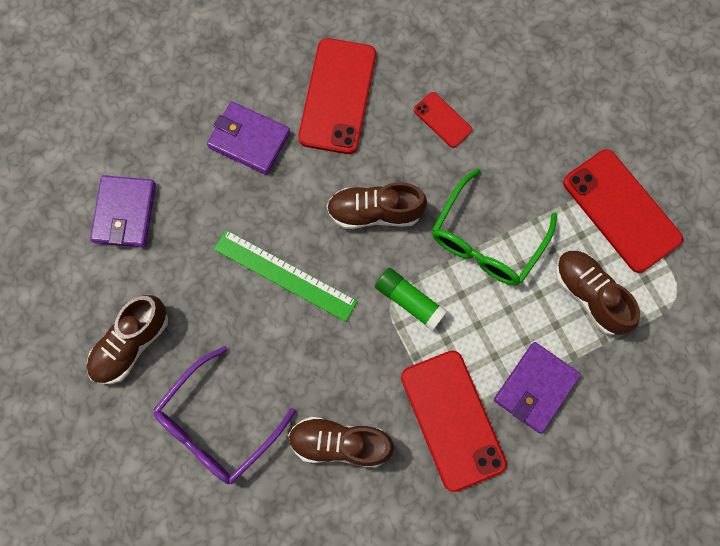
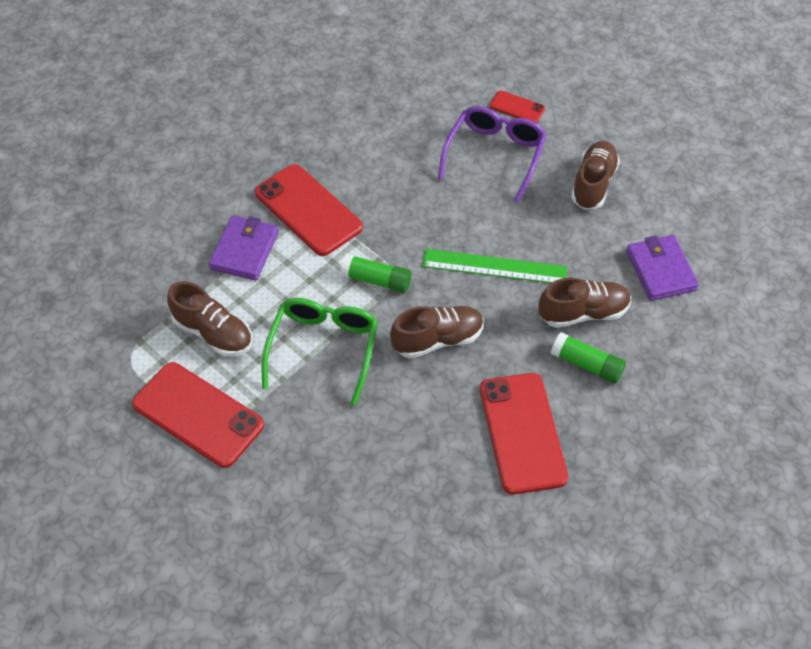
camera: 160 degrees right, 20 degrees down
purple wallet [207,101,290,175] -> green glue stick [551,332,626,384]
brown shoe [288,417,394,468] -> brown shoe moved to [538,278,631,328]
red phone [414,92,473,148] -> red phone moved to [490,91,545,123]

